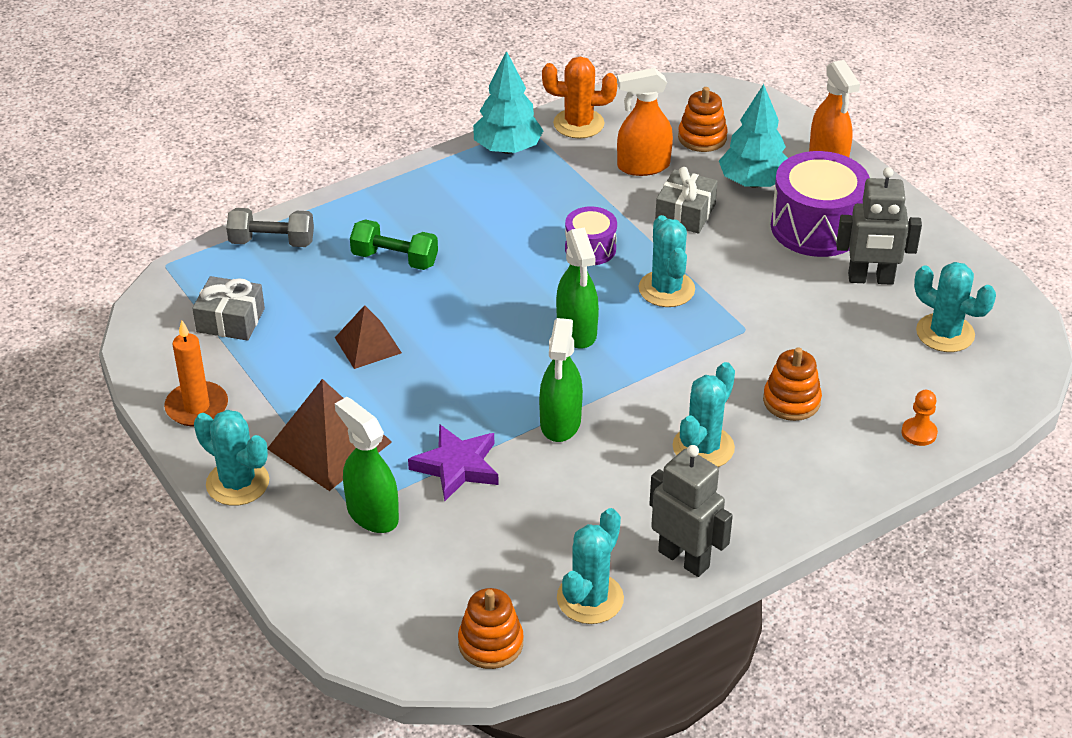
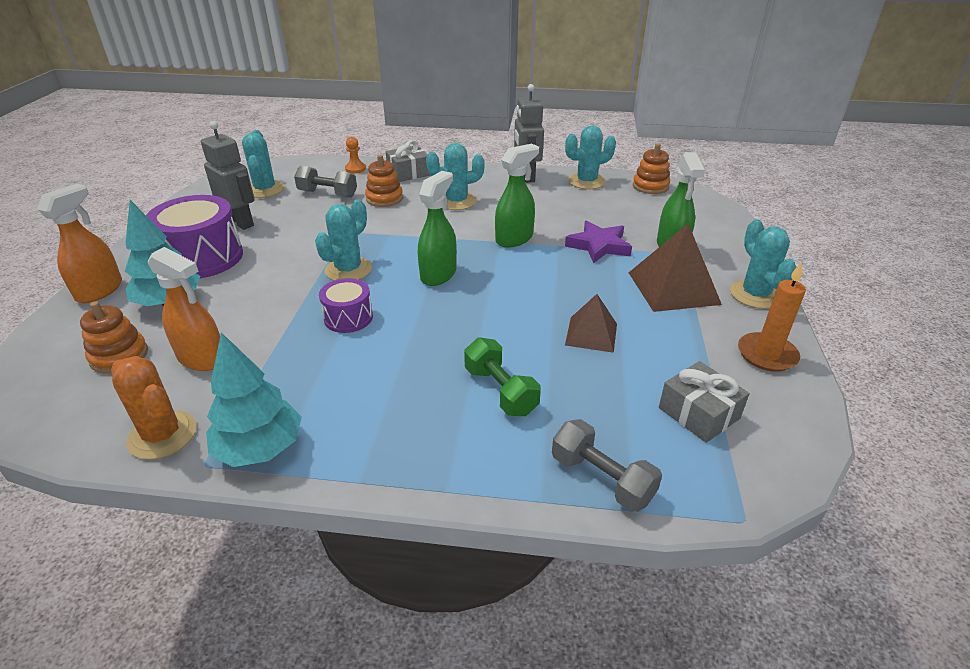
camera: 140 degrees left, 5 degrees down
grey gift [655,167,718,234] -> grey gift moved to [386,140,430,182]
none -> grey dumbbell [294,166,357,197]

